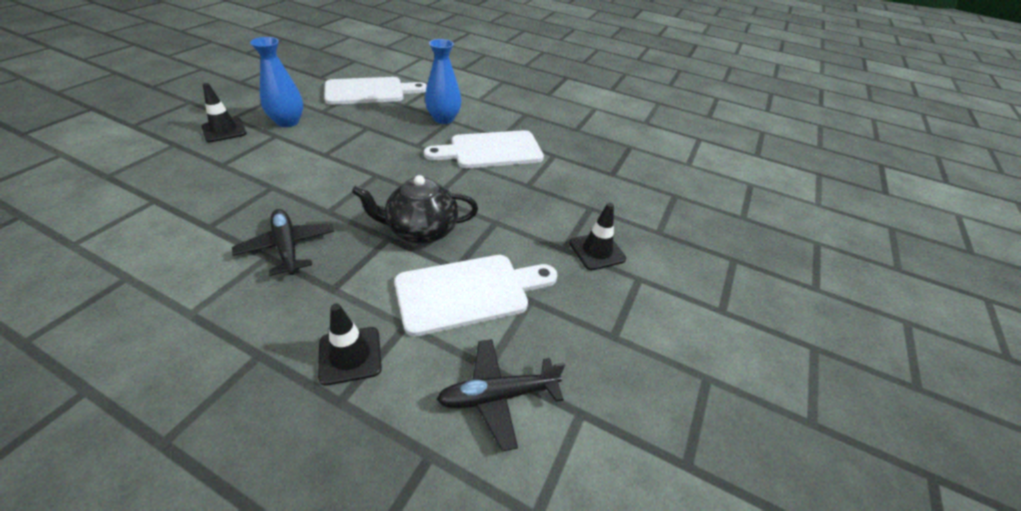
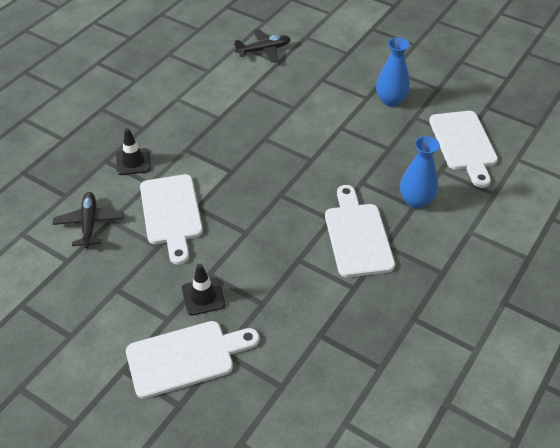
camera: 100 degrees right, 5 degrees up
black traffic cone [201,83,247,142] -> none
black plane [232,209,334,276] -> black plane moved to [234,29,291,63]
black teapot [352,175,478,244] -> none
none -> white cutting board [126,321,260,399]

